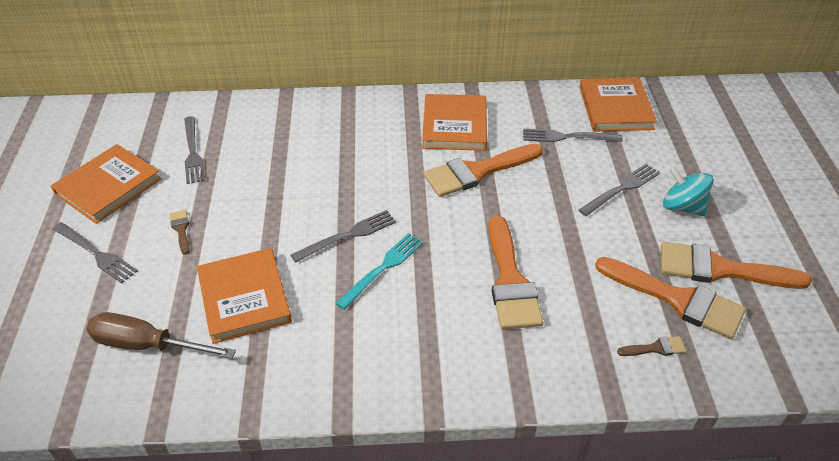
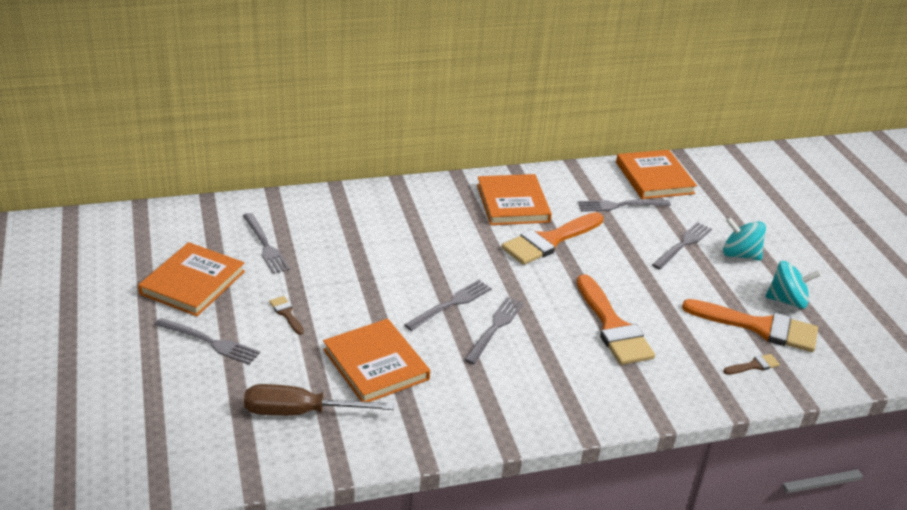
camera: 15 degrees left, 10 degrees down
turquoise fork [335,233,424,310] -> grey fork [464,297,524,364]
orange brush [661,242,812,289] -> turquoise spinning top [765,261,821,309]

